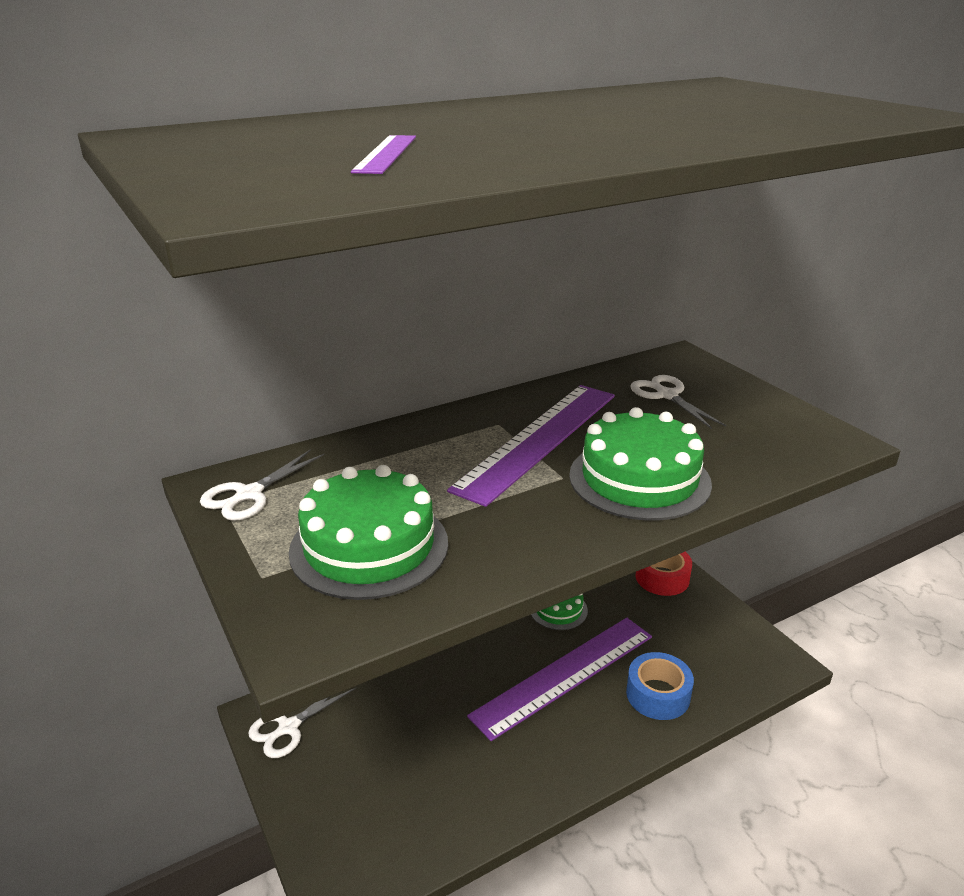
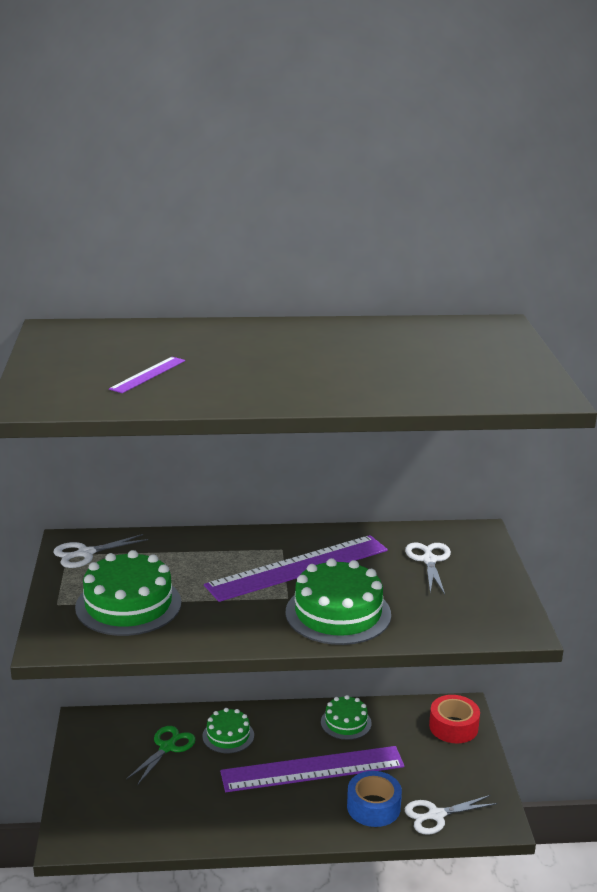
camera: 25 degrees right, 5 degrees down
white scissors [248,688,356,758] -> white scissors moved to [405,795,497,835]
none -> green scissors [126,726,196,785]
none -> green cake [202,708,254,753]

